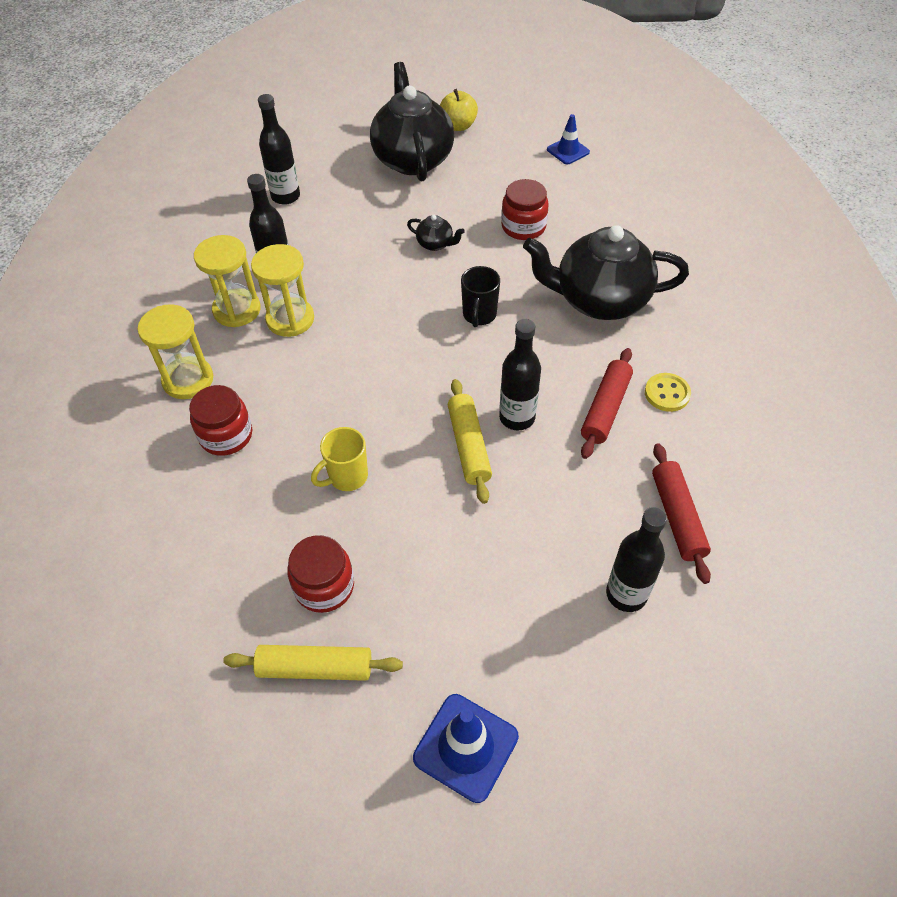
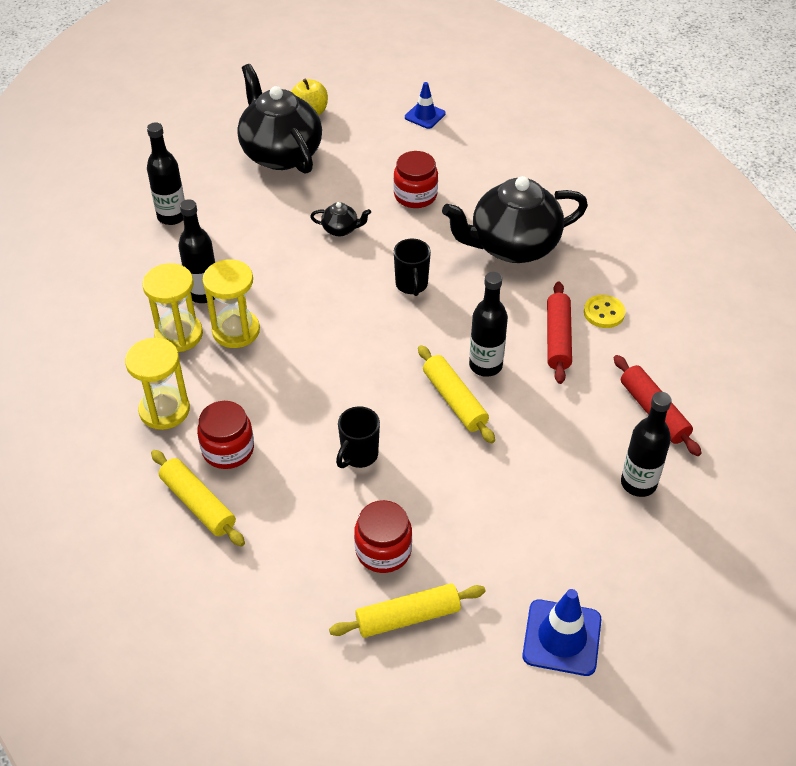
camera: 20 degrees left, 5 degrees down
yellow mug [311,427,368,491] -> black mug [336,406,380,468]
none -> yellow rolling pin [151,450,245,546]

